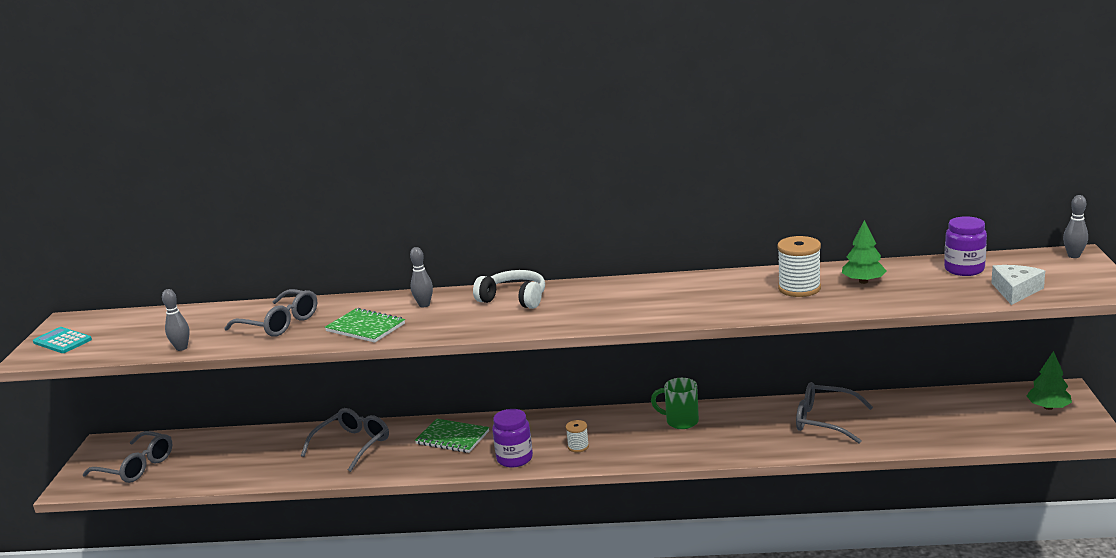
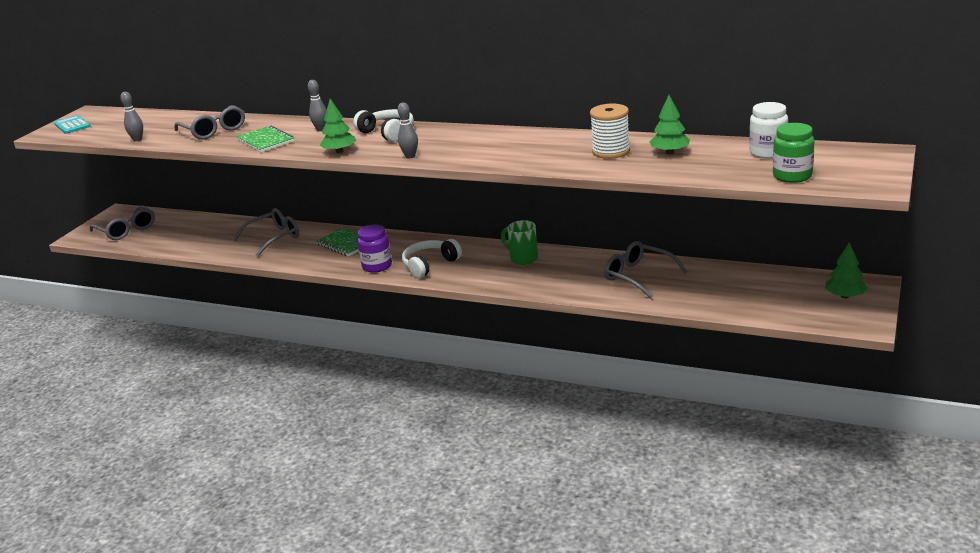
camera: 20 degrees right, 5 degrees up
white spool [566,420,589,452] -> white headphones [402,239,462,278]
purple jar [944,216,987,276] -> white jar [749,102,788,159]
white cheese [991,265,1045,305] -> green jar [773,123,815,183]
grey bowling pin [1063,195,1088,258] -> grey bowling pin moved to [398,102,418,158]
none -> green tree [319,99,356,153]

